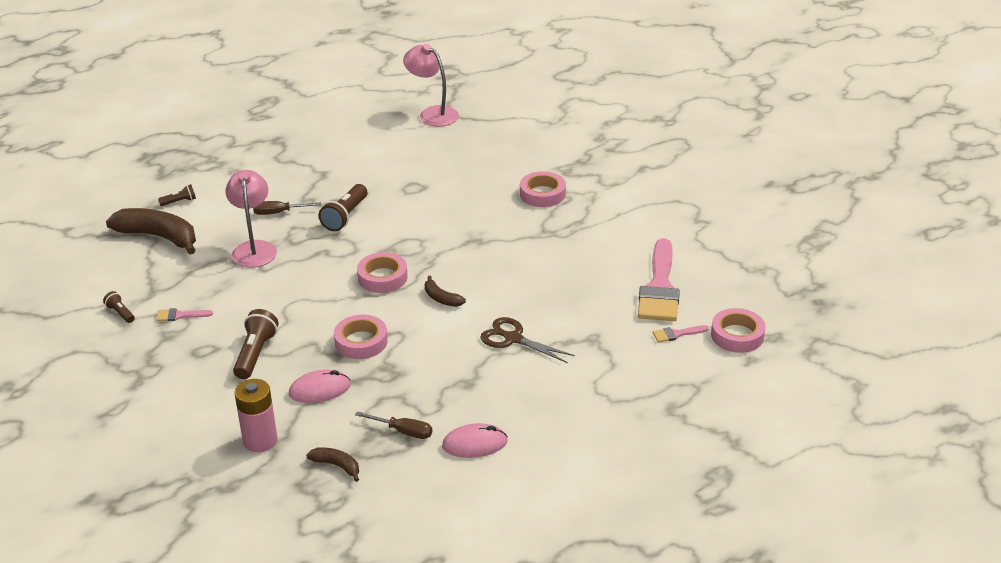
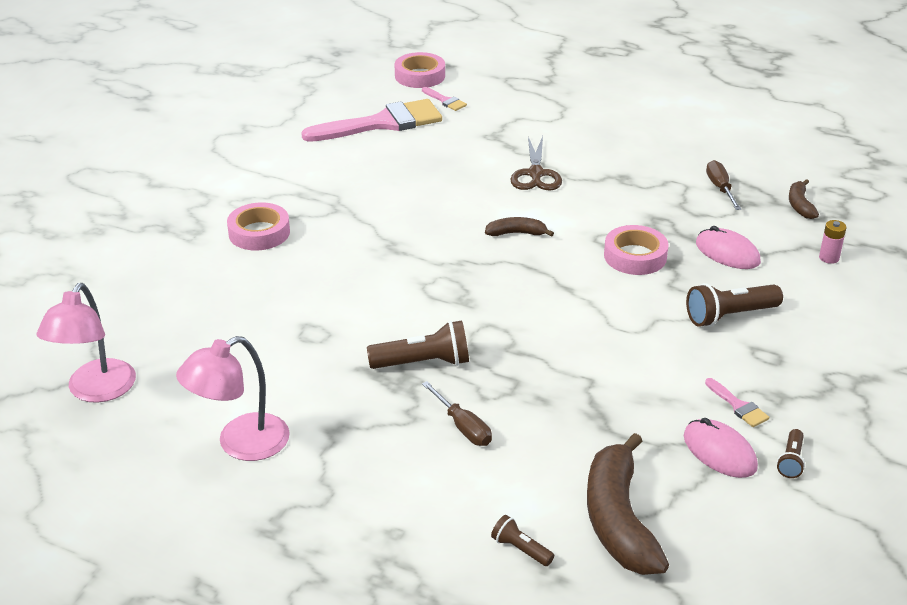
camera: 120 degrees left, 0 degrees up
pink lamp [225,170,277,267] -> pink lamp moved to [176,336,290,461]
pink battery [234,379,278,452] -> pink battery [819,220,847,264], size x0.53
pink tape [357,252,408,293] -> none
brown banana [425,276,466,307] -> brown banana turned 105 degrees counterclockwise [485,217,554,237]
pink mouse [442,423,508,458] -> pink mouse moved to [684,418,758,478]

